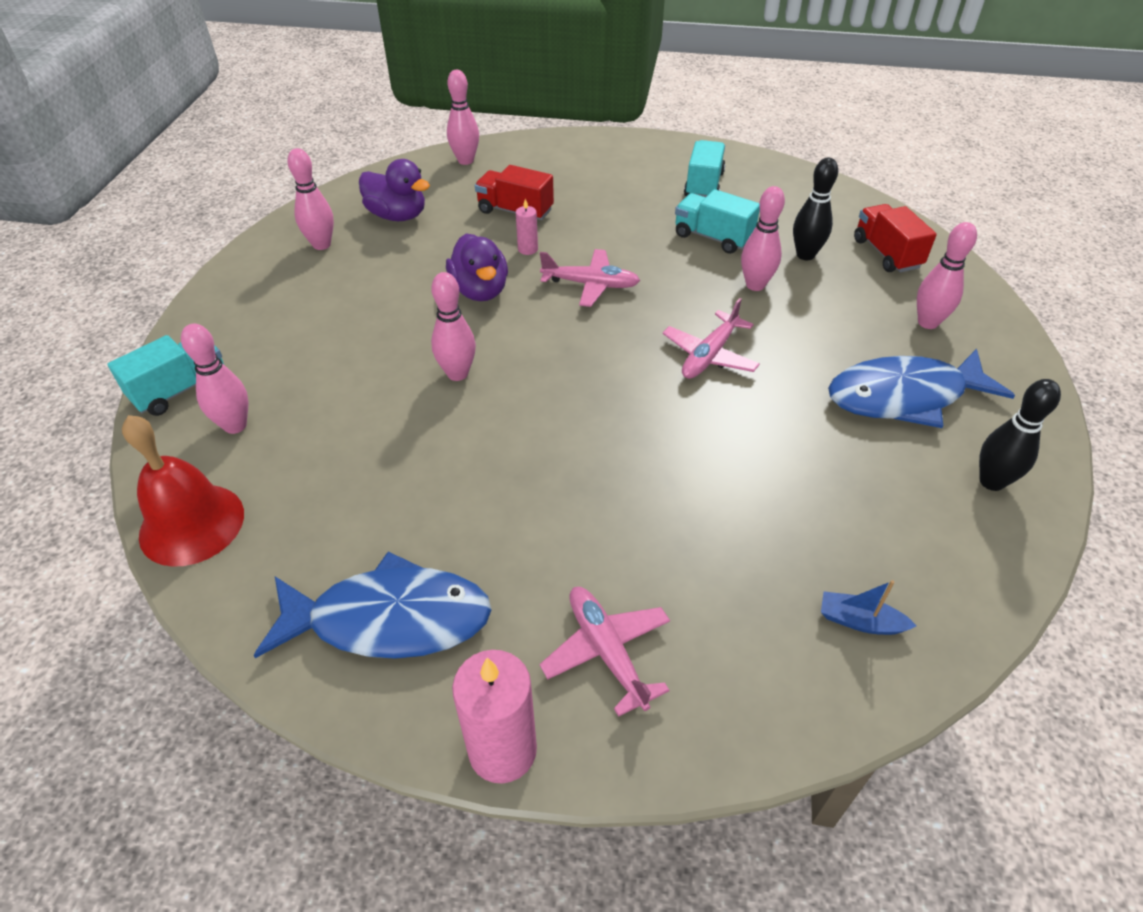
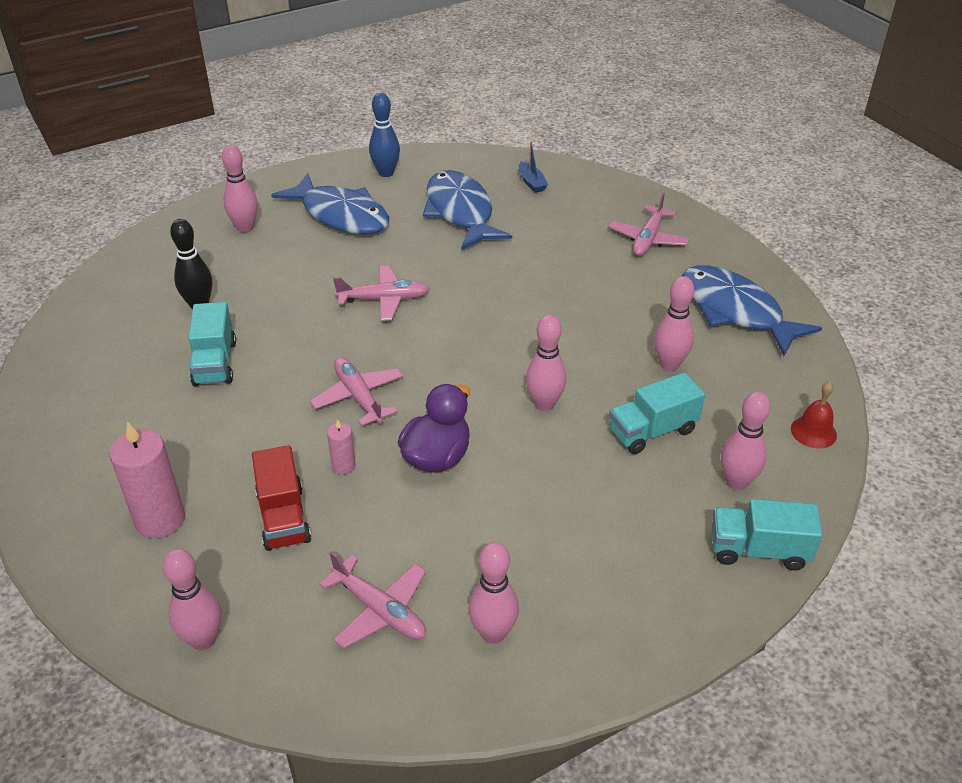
camera: 130 degrees left, 5 degrees down
red bell [122,415,244,567] -> red bell [791,381,837,449], size x0.54
purple duck [359,159,430,221] -> pink plane [319,551,426,648]
pink candle [452,650,537,784] -> pink candle moved to [109,421,185,539]
turquoise truck [684,140,725,197] -> turquoise truck moved to [609,372,705,454]
pink bowling pin [741,186,785,291] -> pink bowling pin moved to [654,276,694,371]
red truck [854,204,937,273] -> none
black bowling pin [979,379,1061,491] -> blue bowling pin [369,93,400,177]
none -> blue fish [423,170,512,250]

